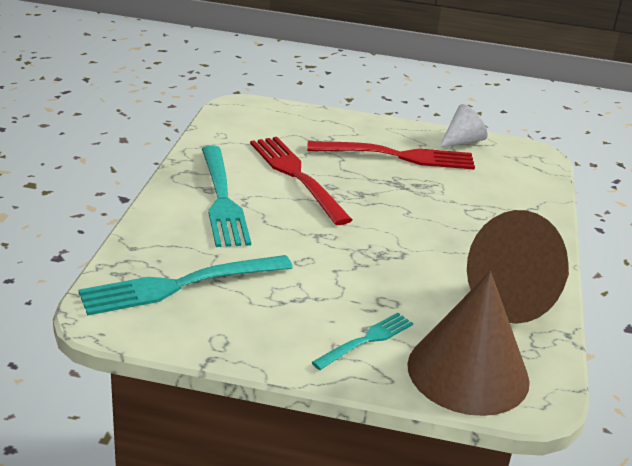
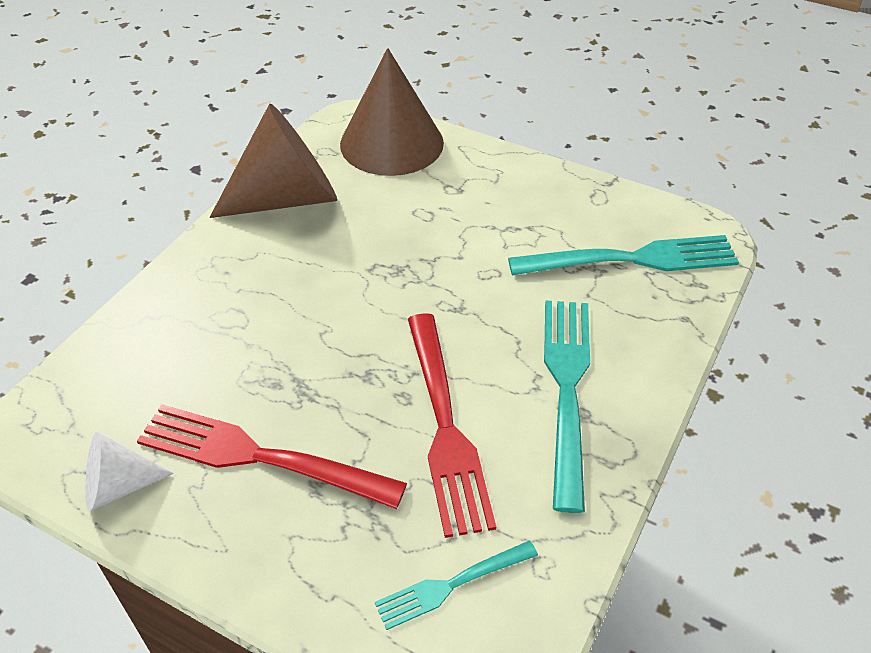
camera: 160 degrees left, 15 degrees up
turquoise fork [311,313,413,370] -> turquoise fork moved to [375,541,538,630]

